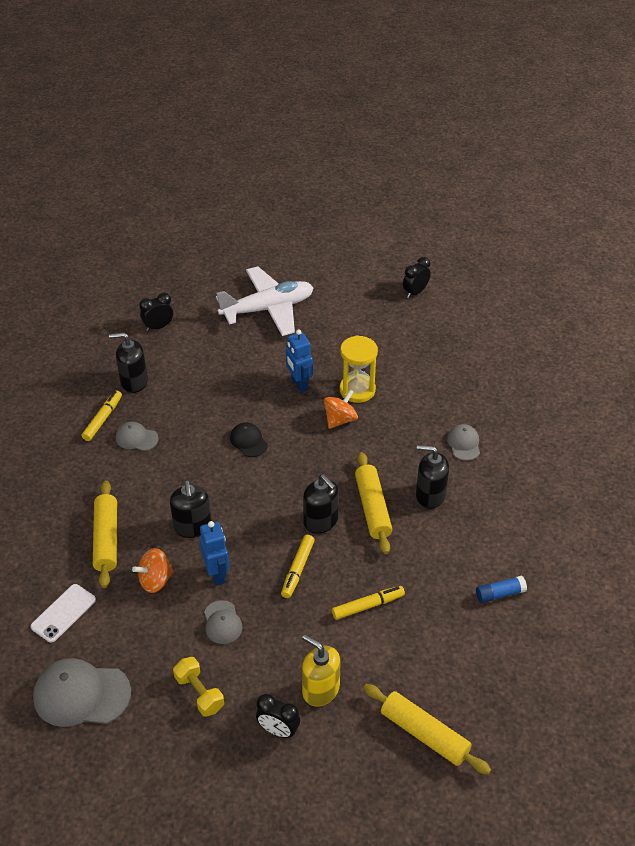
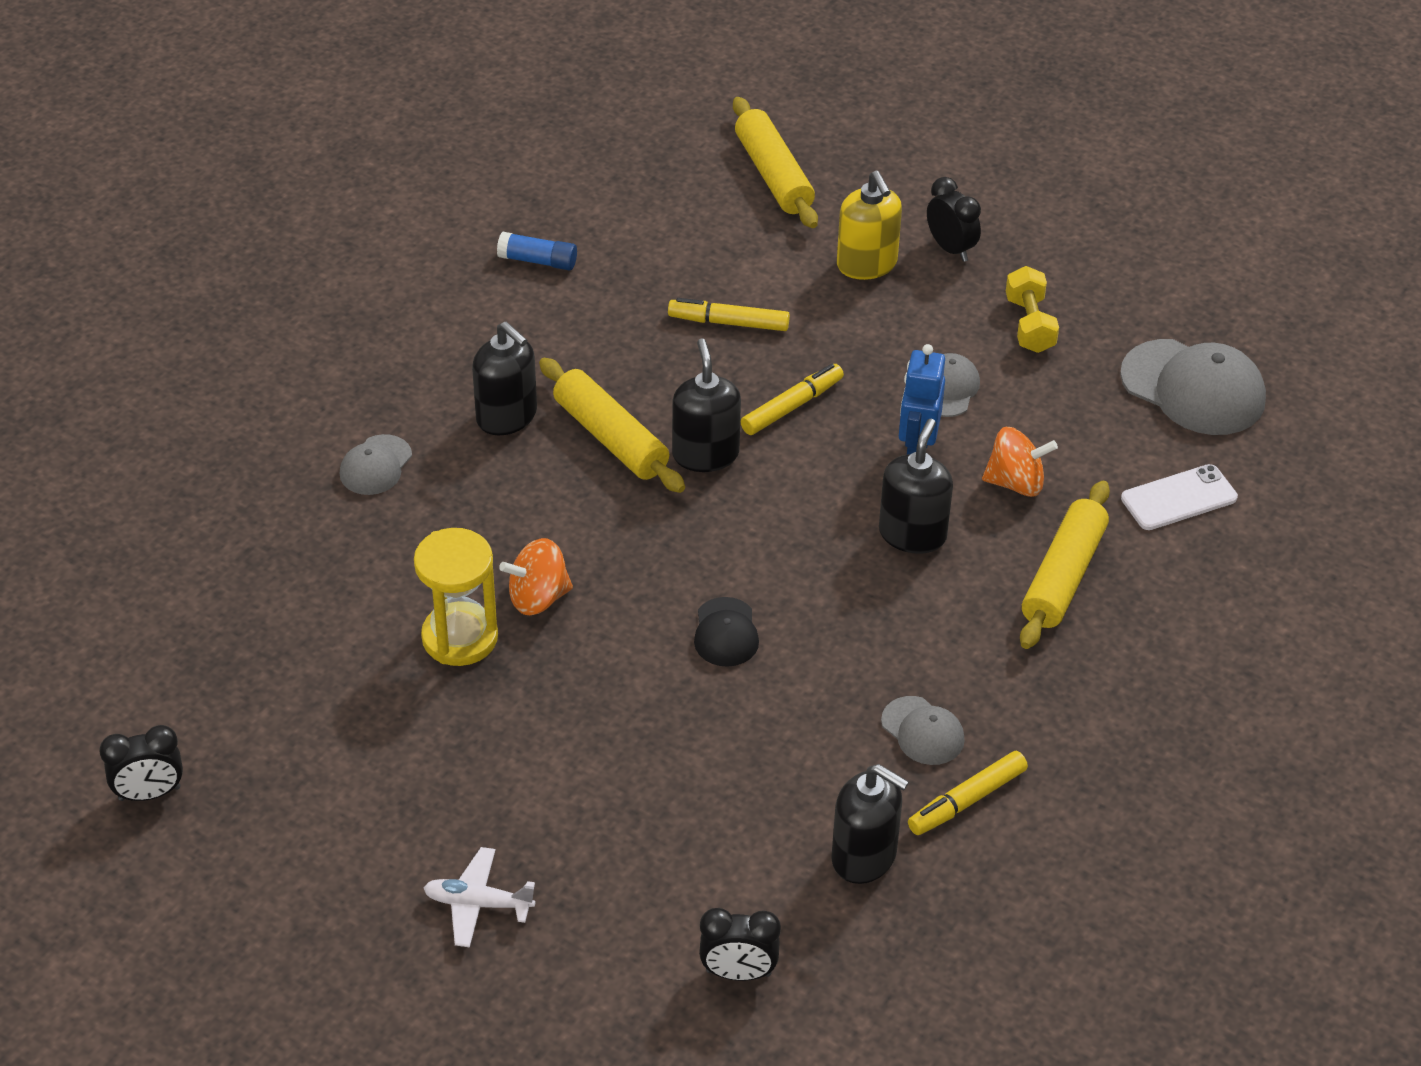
camera: 150 degrees left, 0 degrees up
white plane [216,267,314,336] -> white plane [424,847,536,948], size x0.46
blue robot [286,329,313,393] -> none
yellow rolling pin [355,452,392,554] -> yellow rolling pin turned 60 degrees counterclockwise [539,358,685,493]

